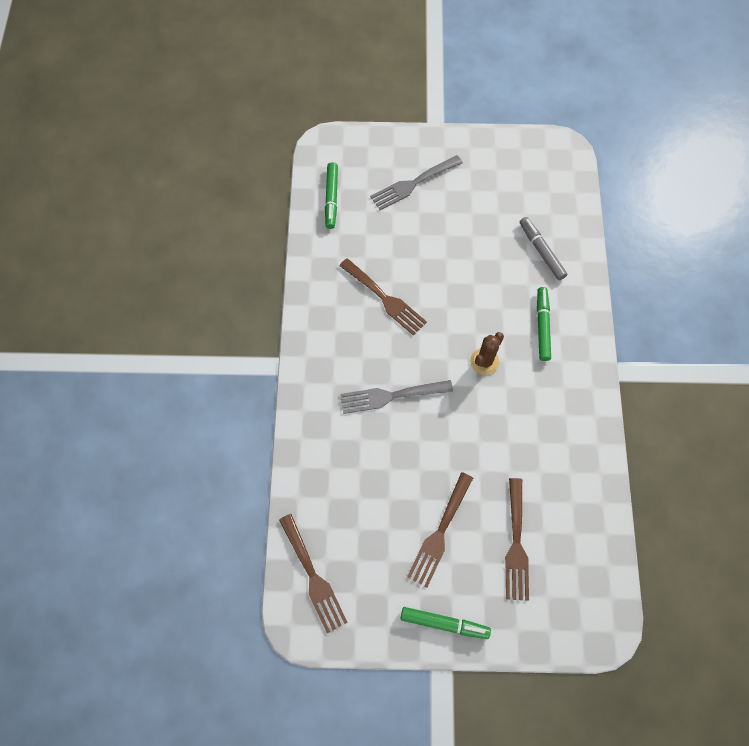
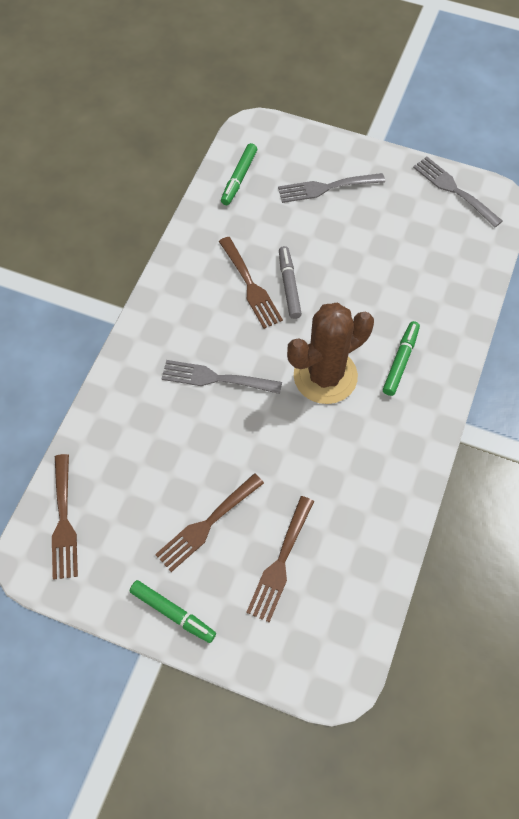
camera: 20 degrees right, 5 degrees down
brown cactus [470,332,504,375] -> brown cactus [287,303,374,404], size x2.03
grey marker [520,217,567,280] -> grey marker moved to [279,246,302,319]
none -> grey fork [413,157,502,227]

